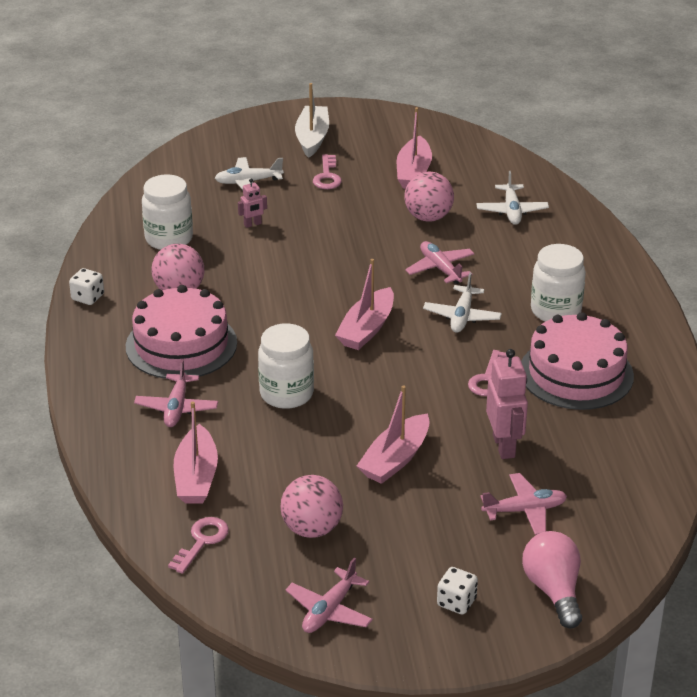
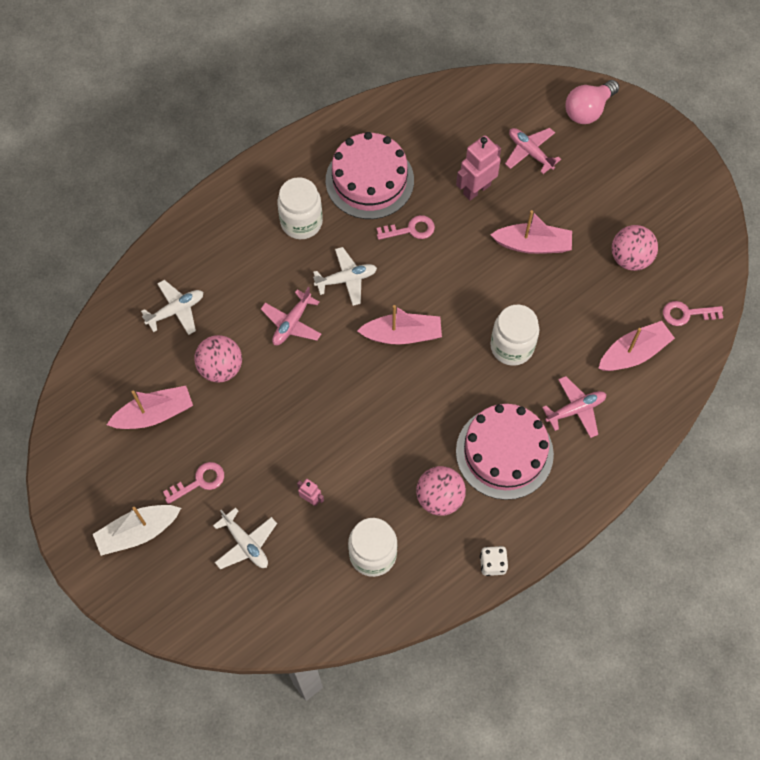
camera: 120 degrees left, 30 degrees up
pink plane [285,557,373,633] -> none
white dice [437,567,478,615] -> none

